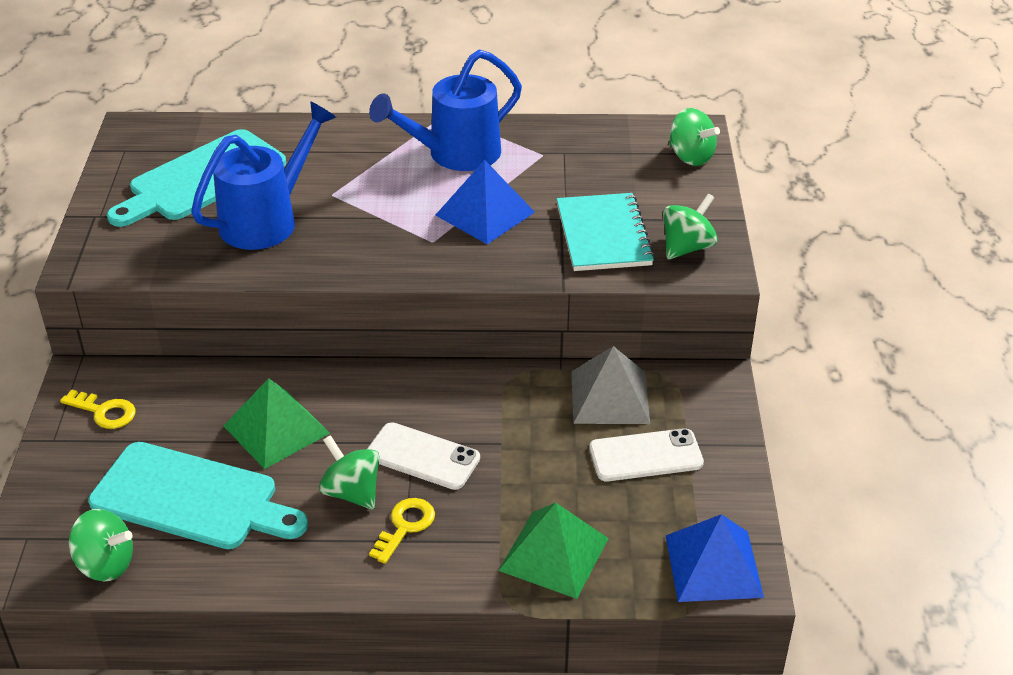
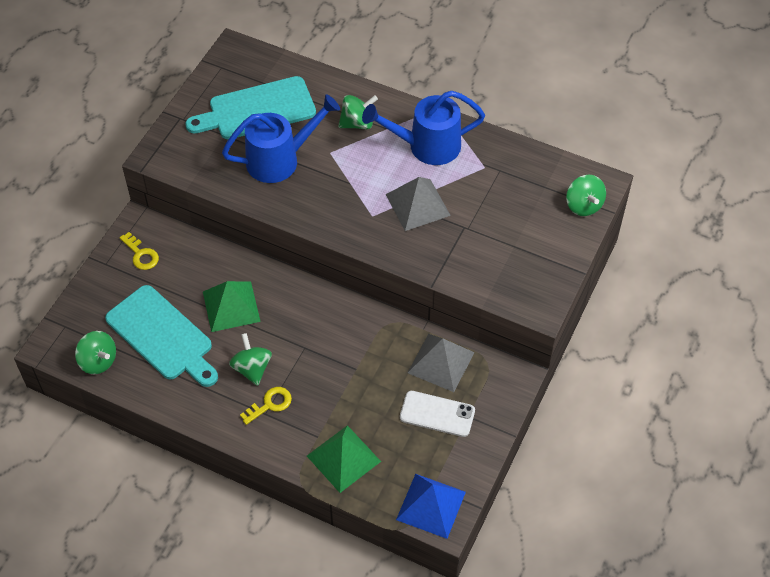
camera: 25 degrees right, 15 degrees up
white phone [367,422,480,490] -> none
blue pyramid [435,160,535,244] -> grey pyramid [386,177,451,231]
turquoise notebook [557,193,655,271] -> none
green spinning top [663,193,718,259] -> green spinning top moved to [338,95,378,129]

